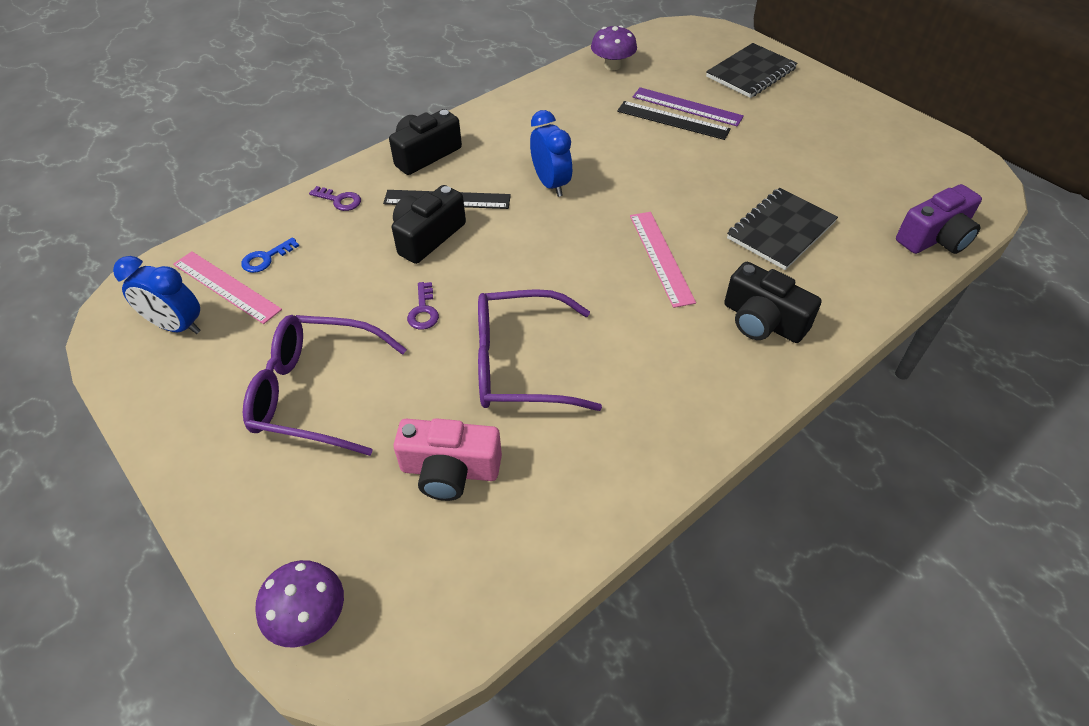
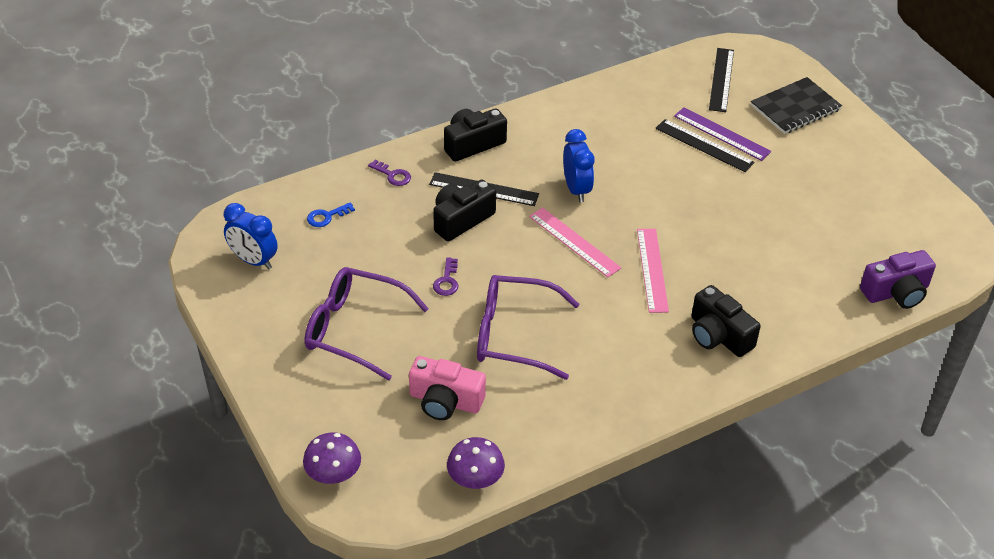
camera: 10 degrees right, 5 degrees down
pink ruler [173,251,282,324] -> pink ruler moved to [529,208,621,277]
purple mushroom [591,25,637,70] -> purple mushroom moved to [447,437,505,489]
black notebook [727,188,838,270] -> none
none -> black ruler [709,48,734,112]

